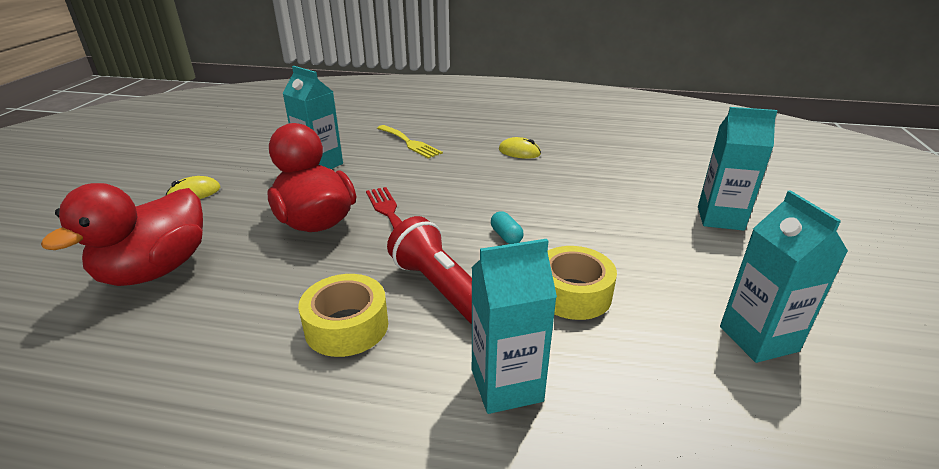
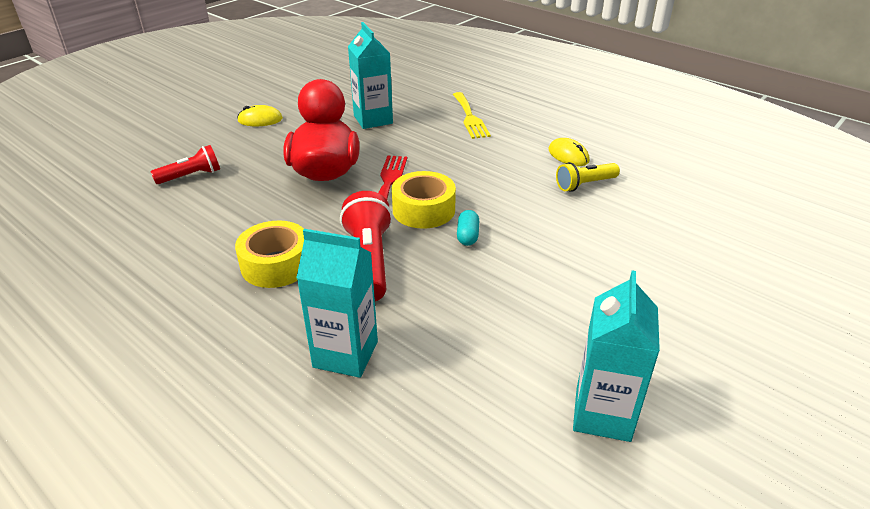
camera: 30 degrees right, 5 degrees up
red duck [41,183,203,286] -> red flashlight [151,145,220,184]
yellow tape [547,246,617,320] -> yellow tape moved to [392,171,456,229]
turquoise carton [698,107,777,231] -> none
none -> yellow flashlight [556,162,620,192]

